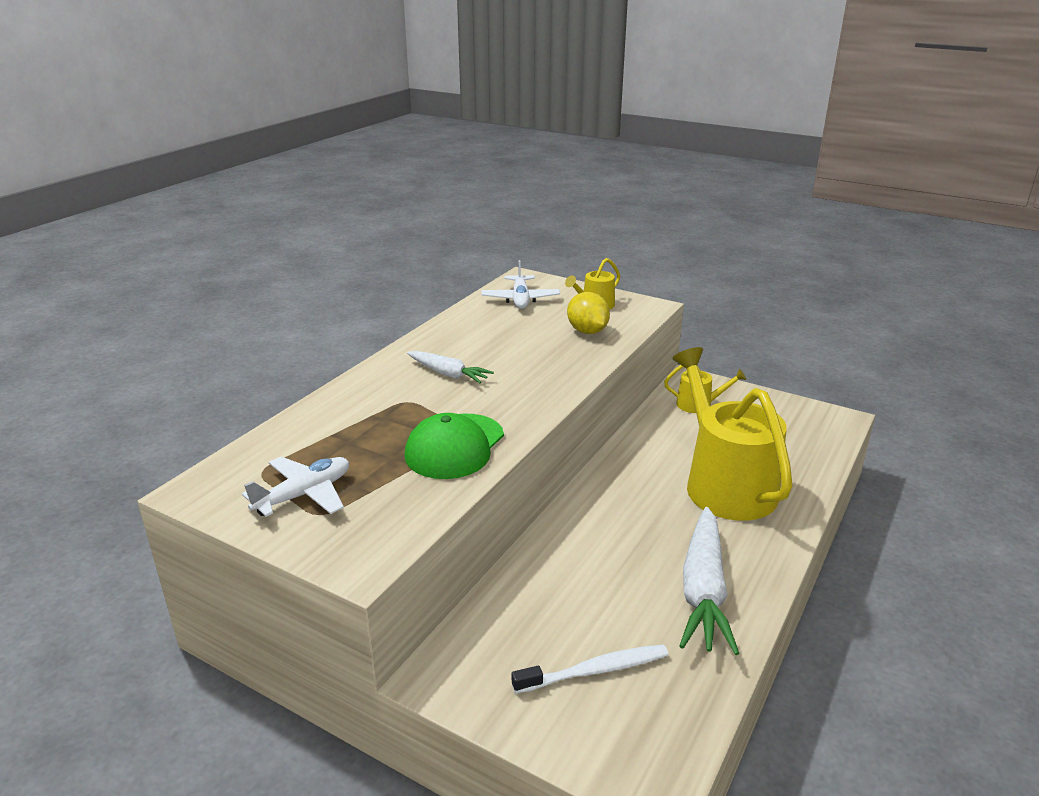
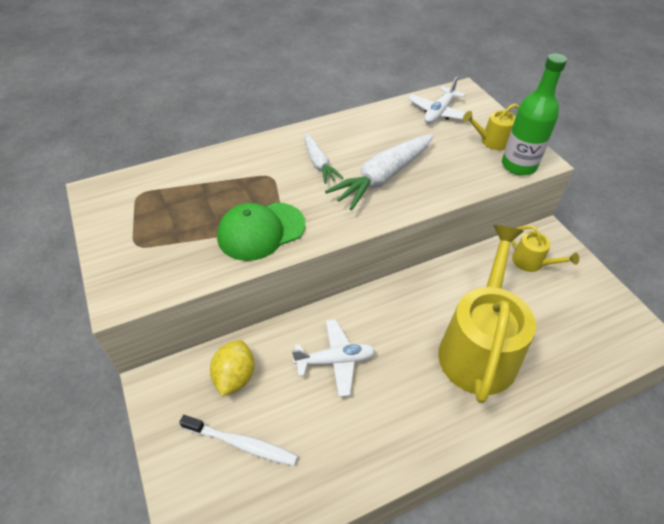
camera: 35 degrees right, 20 degrees up
white plane [242,456,349,517] -> white plane moved to [292,319,375,397]
yellow lemon [567,292,610,334] -> yellow lemon moved to [210,340,255,397]
white carrot [679,507,739,655] -> white carrot moved to [325,134,434,210]
none -> green bottle [502,54,567,175]

